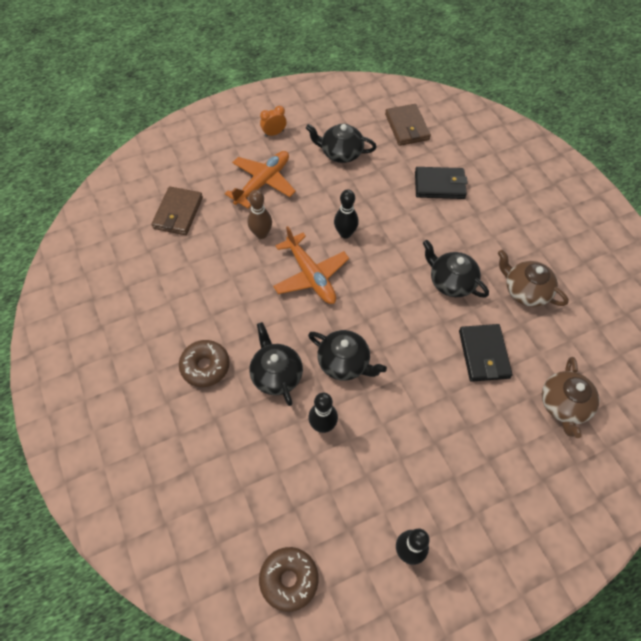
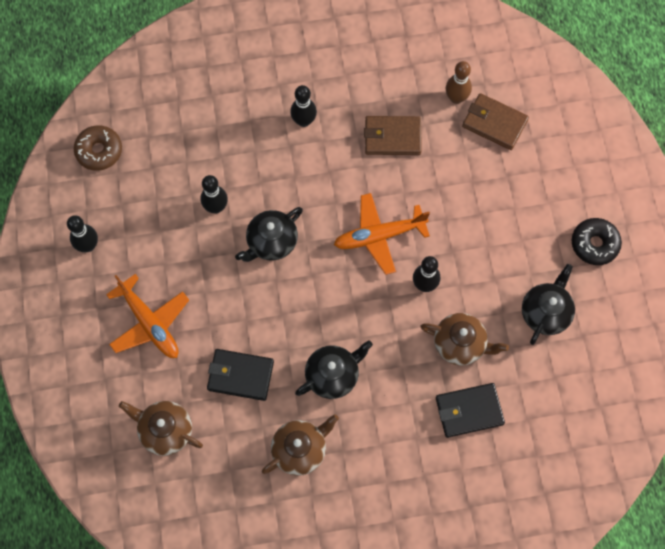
camera: 105 degrees right, 10 degrees up
brown donut [179,340,230,387] -> black bowling pin [290,85,317,127]
orange plane [225,151,296,208] -> orange plane moved to [106,274,189,358]
brown bowling pin [247,190,272,239] -> brown bowling pin moved to [446,61,472,104]
black teapot [249,322,303,406] -> none
orange clock [260,106,286,137] -> black donut [572,218,622,265]
brown wallet [385,104,431,146] -> brown wallet moved to [364,116,422,155]
black wallet [415,167,468,199] -> black wallet turned 60 degrees clockwise [436,383,505,438]
none -> brown teapot [420,313,509,366]

